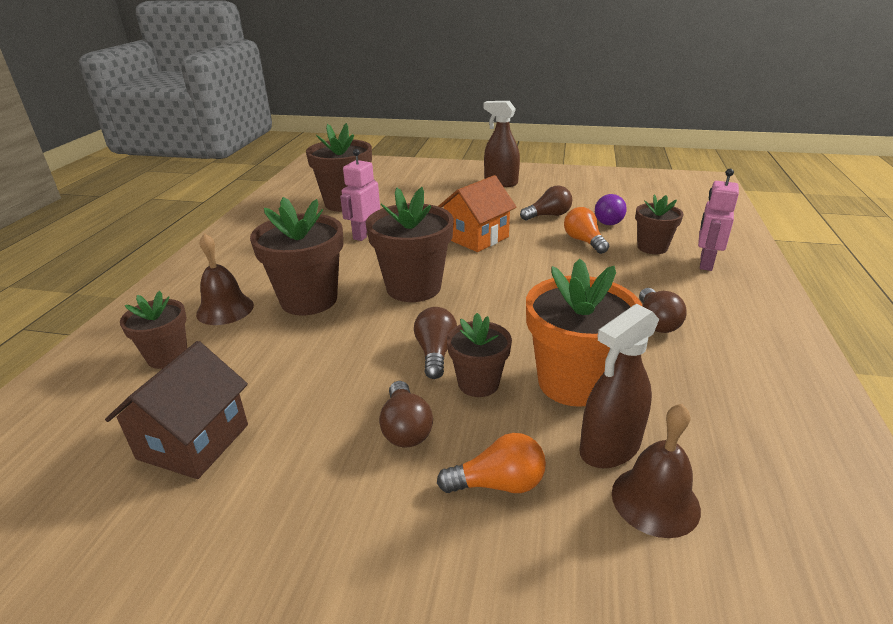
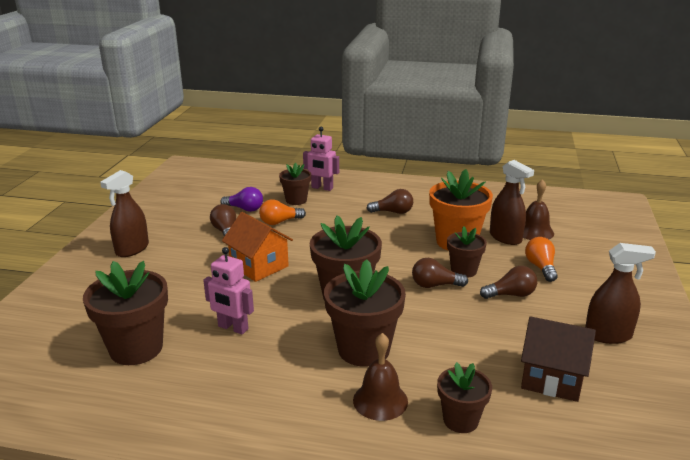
camera: 90 degrees left, 5 degrees down
none -> brown spray bottle [585,243,656,344]

